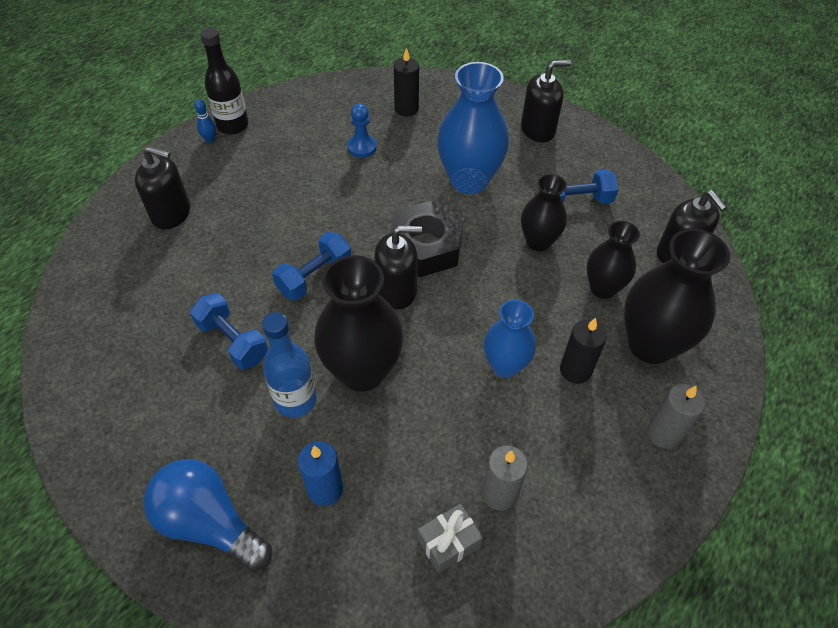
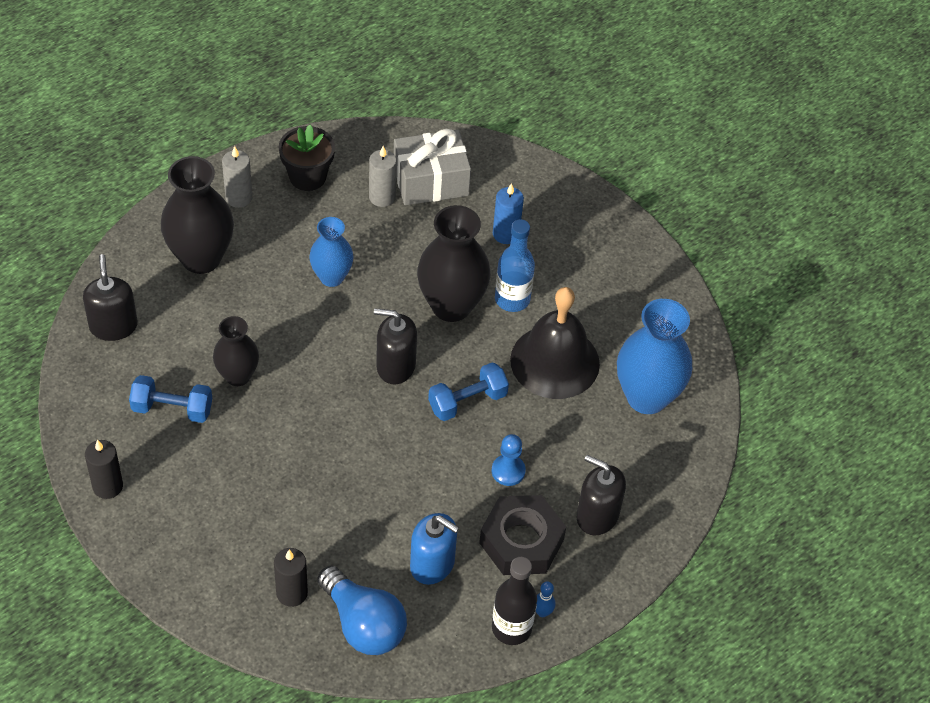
camera: 165 degrees left, 0 degrees up
blue light bulb [143,459,272,571] -> blue light bulb moved to [317,566,407,655]
blue dumbbell [190,293,268,370] -> black bell [510,287,600,399]
blue pawn [347,103,377,158] -> blue pawn moved to [492,434,526,486]
black nut [390,200,464,277] -> black nut moved to [479,495,566,575]
grey gift [418,504,483,573] -> grey gift [394,129,471,205], size x1.87
blue vase [437,62,509,194] -> blue vase moved to [617,299,692,414]
black soap dispenser [521,60,571,142] -> none
black candle [560,318,607,384] -> black candle moved to [85,440,123,499]
black vase [587,221,640,299] -> none
none -> black flower pot [279,125,335,191]
none -> blue soap dispenser [410,513,459,585]

